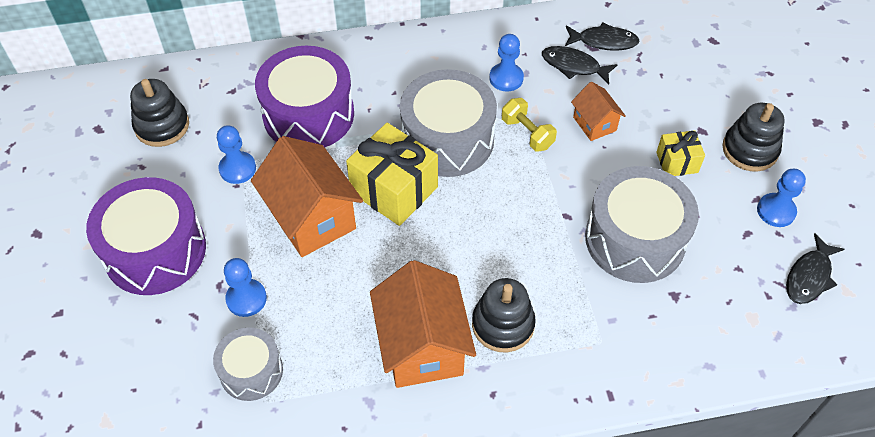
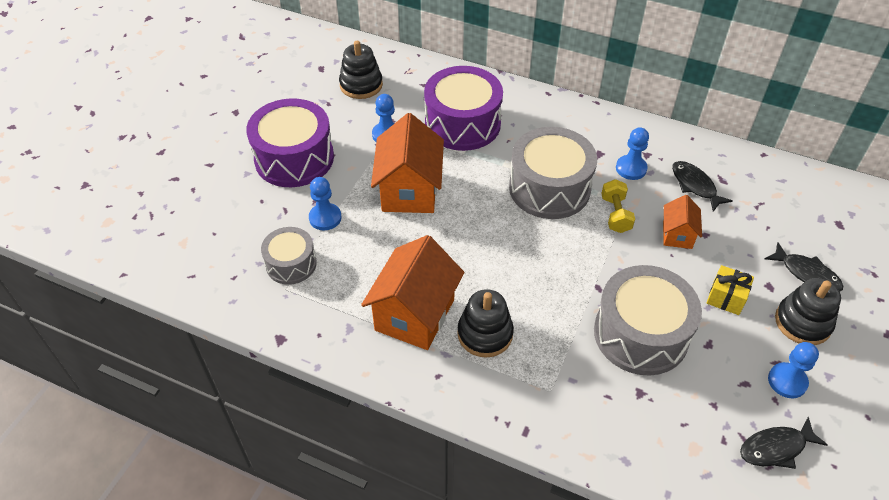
camera: 35 degrees right, 5 degrees down
yellow gift [346,123,438,226] -> none
black fish [565,22,640,51] -> black fish moved to [765,242,843,291]

